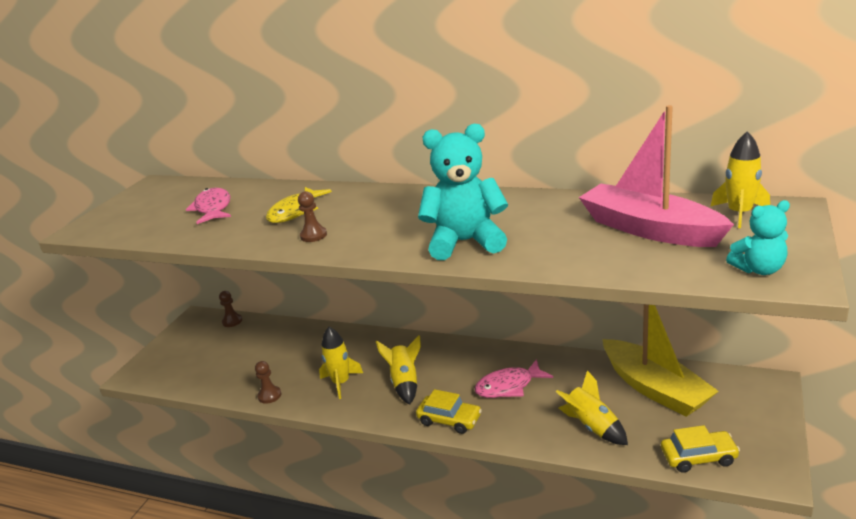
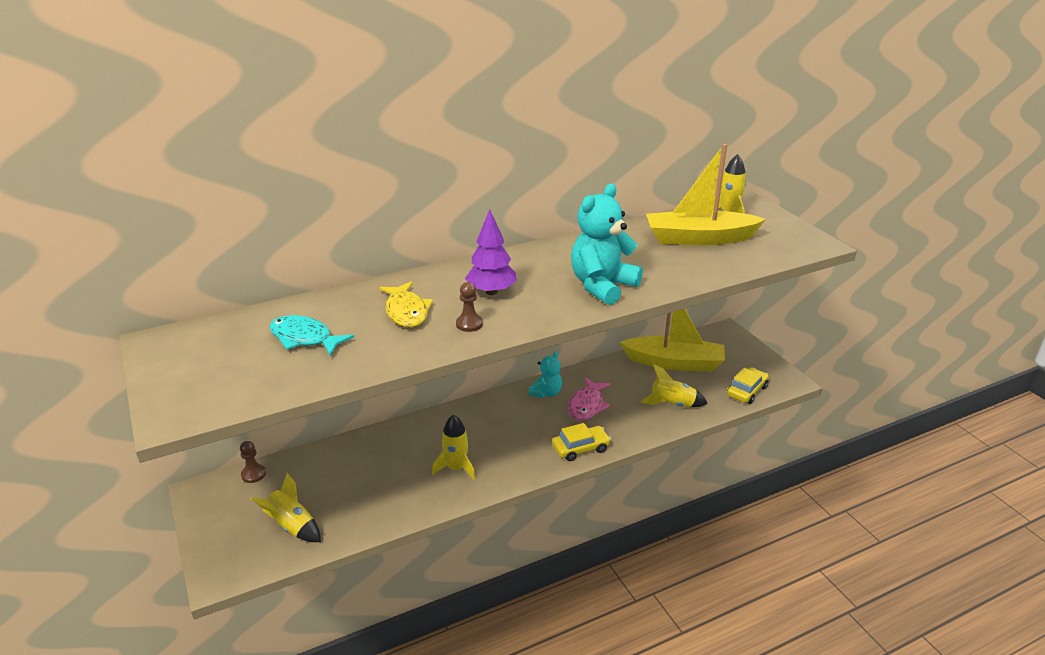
camera: 50 degrees left, 5 degrees up
pink fish [186,188,231,224] -> turquoise fish [270,315,354,356]
brown pawn [255,361,281,404] -> none
yellow rocket [376,335,421,405] -> yellow rocket moved to [250,473,321,542]
pink boat [579,105,734,247] -> yellow boat [646,144,766,245]
turquoise teddy bear [726,200,790,275] -> turquoise teddy bear moved to [529,351,562,398]
none -> purple tree [465,209,517,295]

